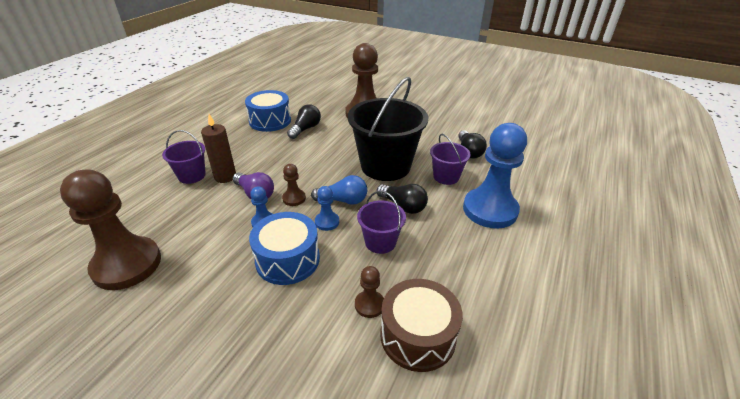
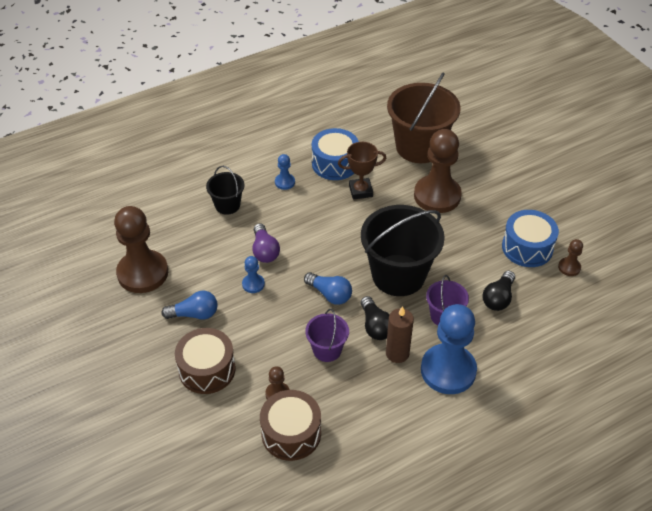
camera: 35 degrees right, 10 degrees up
purple bucket [162,130,206,184] -> black bucket [206,166,244,215]
brown candle [201,114,236,183] -> brown candle moved to [386,306,414,363]
blue drum [249,212,320,285] -> blue drum moved to [502,210,559,267]
brown pawn [282,164,306,206] -> brown pawn moved to [558,239,583,276]
black light bulb [287,104,321,139] -> brown trophy [338,142,386,199]
blue pawn [315,186,339,231] -> blue pawn moved to [275,154,295,190]
none -> blue light bulb [161,290,218,320]
none -> brown drum [175,328,236,394]
none -> brown bucket [387,72,461,163]

